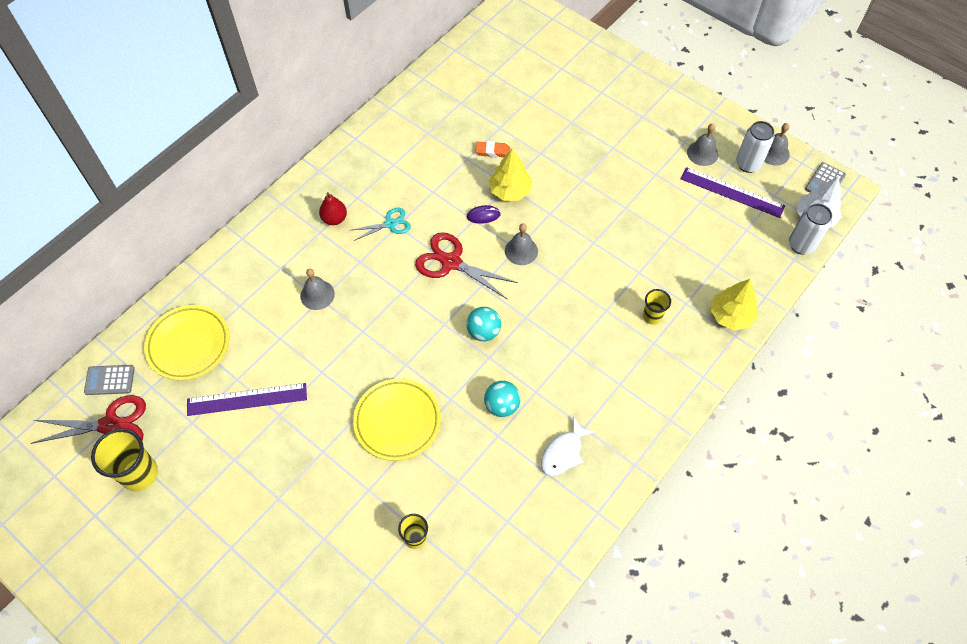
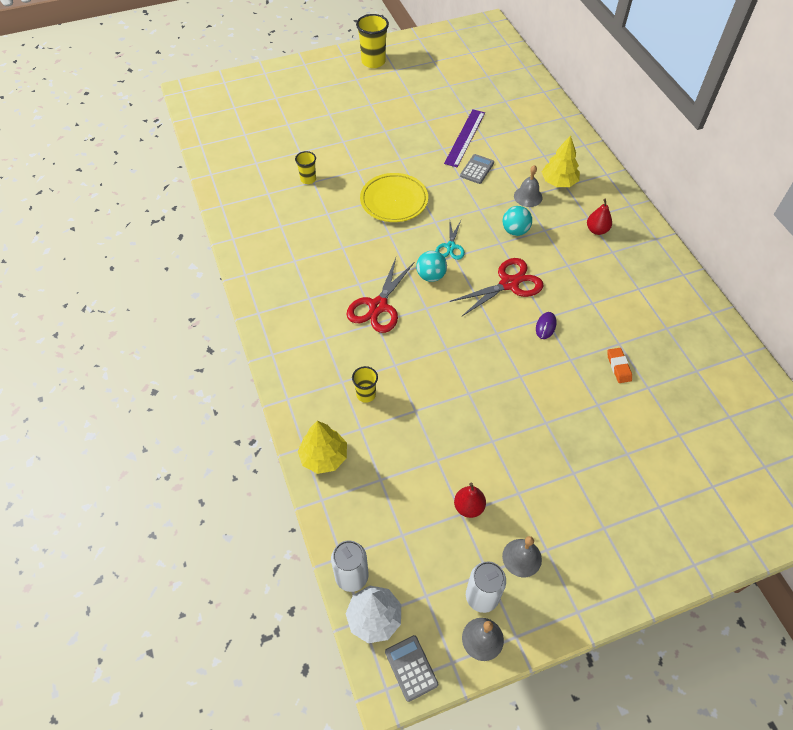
camera: 120 degrees right, 5 degrees down
red scissors [30,395,146,444] -> red scissors moved to [346,258,415,333]
grey calculator [84,365,135,395] -> grey calculator moved to [460,154,494,184]
yellow cup [91,428,158,491] -> yellow cup moved to [356,14,389,68]
yellow plate [144,305,229,381] -> none
turquoise scissors [352,208,411,241] -> turquoise scissors moved to [436,221,465,260]
orange eraser [476,141,510,158] -> orange eraser turned 45 degrees counterclockwise [608,348,632,383]
turquoise ball [484,381,521,417] -> turquoise ball moved to [503,206,532,236]
yellow tree [489,149,533,201] -> yellow tree moved to [542,135,580,187]
grey bell [505,224,538,265] -> none
white fish [541,416,596,476] -> none
purple ruler [681,167,785,218] -> none
none -> red pear [454,483,486,518]

